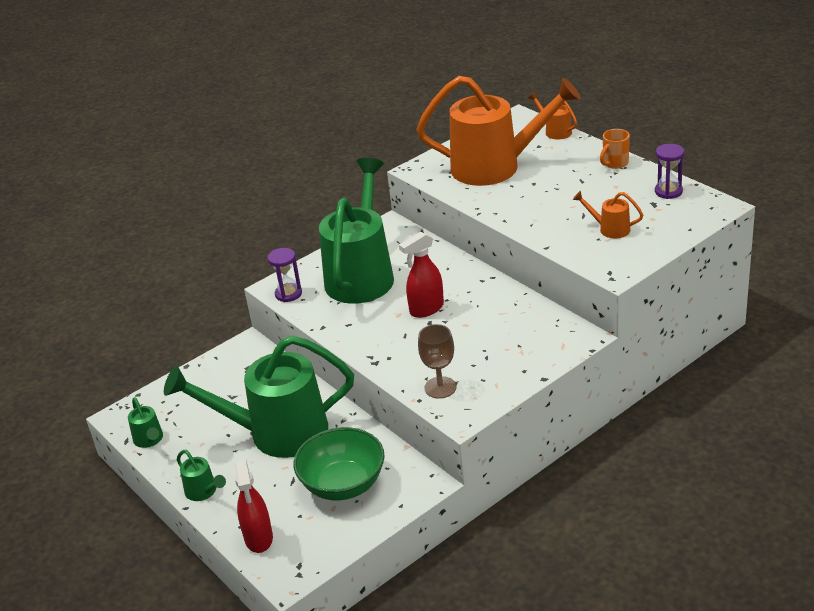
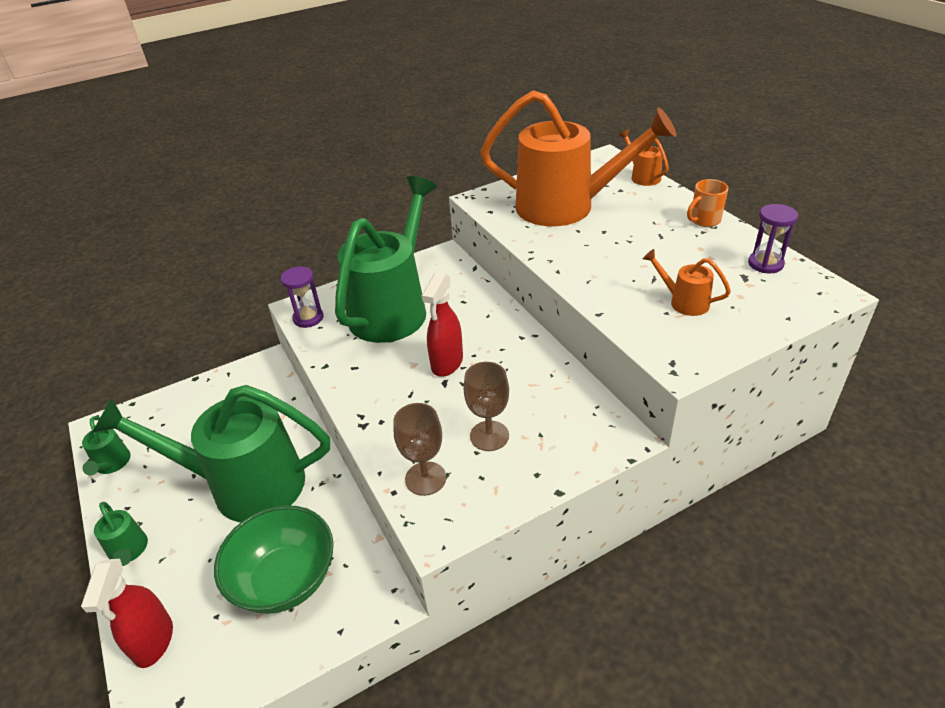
camera: 10 degrees right, 5 degrees up
red spray bottle [399,232,444,318] -> red spray bottle turned 45 degrees counterclockwise [422,273,463,377]
none -> brown goblet [464,362,509,451]

